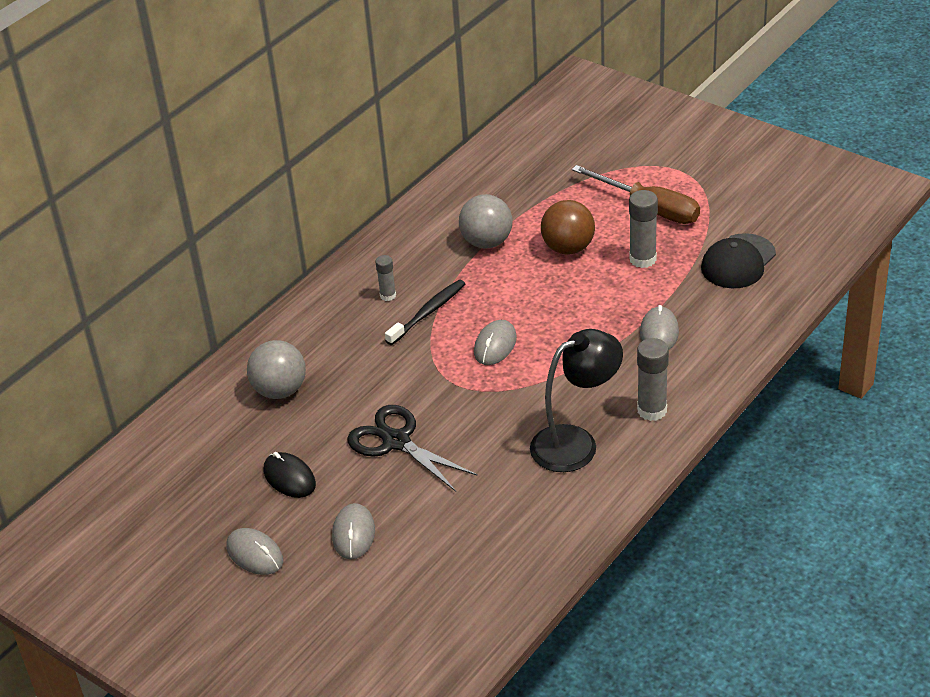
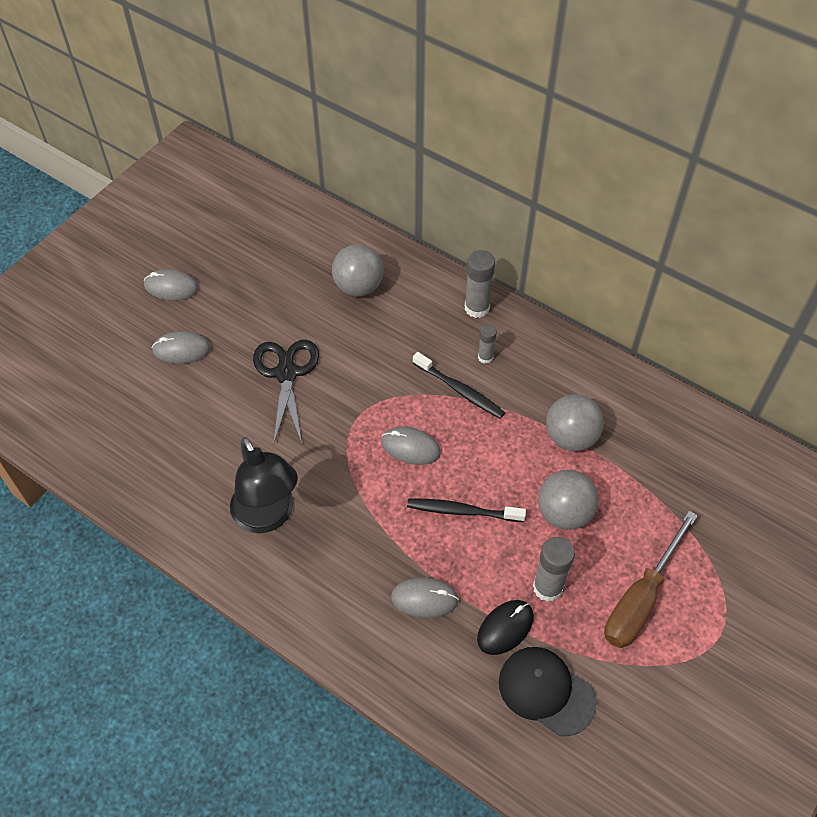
camera: 85 degrees right, 15 degrees up
grey mouse [226,528,283,575] -> grey mouse turned 60 degrees clockwise [144,269,199,301]
black mouse [263,452,316,498] -> black mouse moved to [477,600,534,655]
black scissors [347,405,477,492] -> black scissors turned 45 degrees counterclockwise [253,340,319,446]
brown ball [541,200,595,255] -> grey ball [538,470,599,530]
grey glue stick [637,338,669,421] -> grey glue stick moved to [465,250,495,318]
none -> black toothbrush [407,499,526,522]

